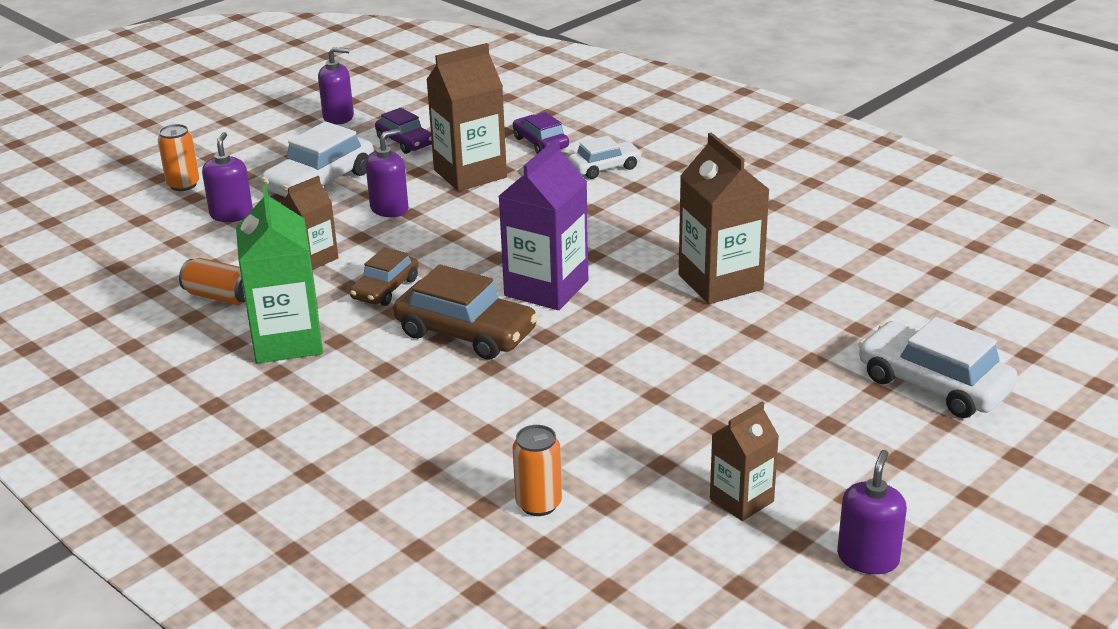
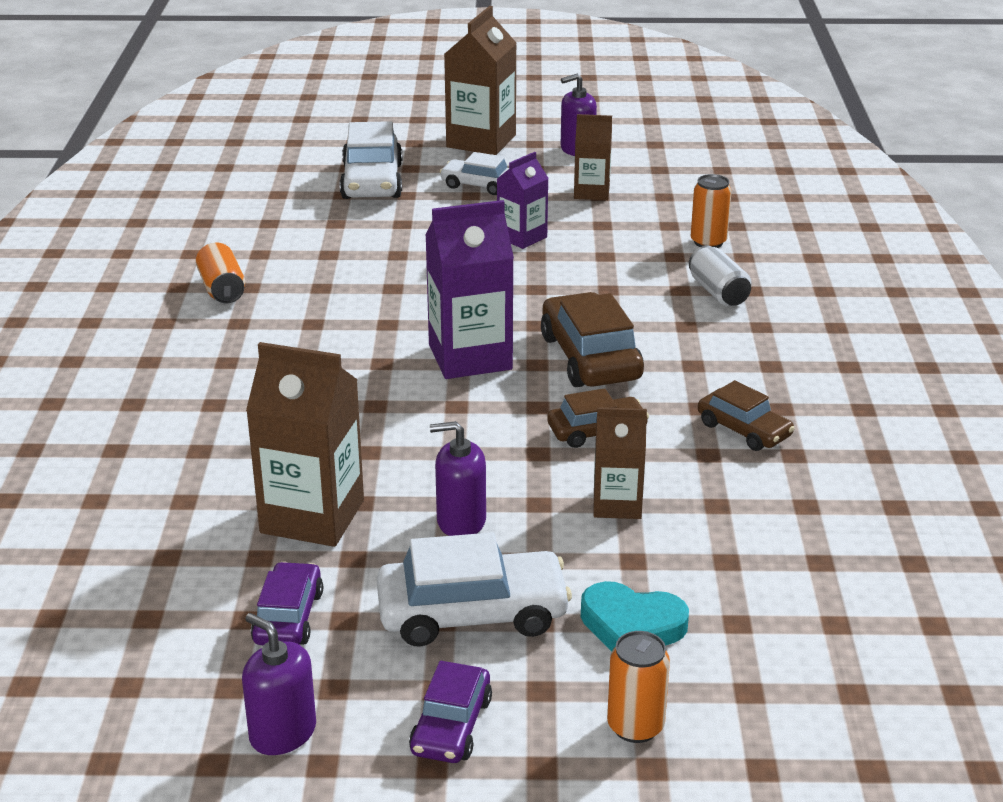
camera: 135 degrees left, 0 degrees up
orange can [179,258,245,305] -> orange can moved to [196,242,245,303]
purple soap dispenser [202,132,253,222] -> turquoise heart [581,581,689,652]
green carton [236,185,323,363] -> brown car [698,380,795,451]
purple car [513,112,569,154] -> purple car moved to [409,661,492,763]
white car [568,136,642,179] -> white car moved to [440,152,509,195]
brown carton [679,132,770,304] -> brown carton moved to [444,6,517,155]
none -> purple carton [497,152,549,249]
none -> white can [689,246,751,306]

